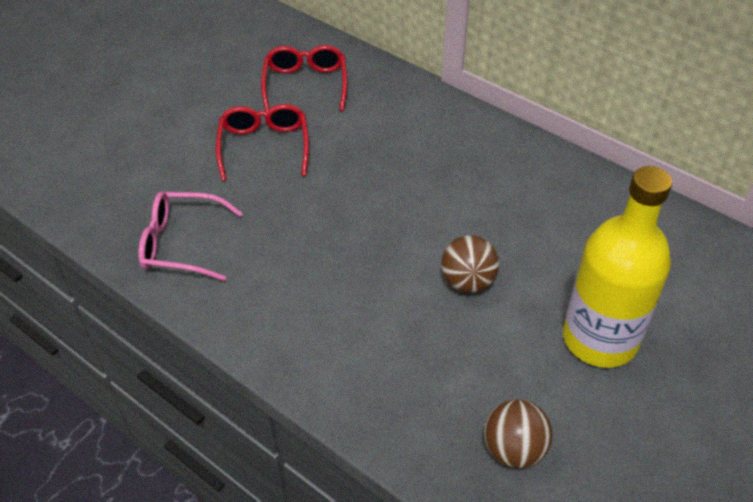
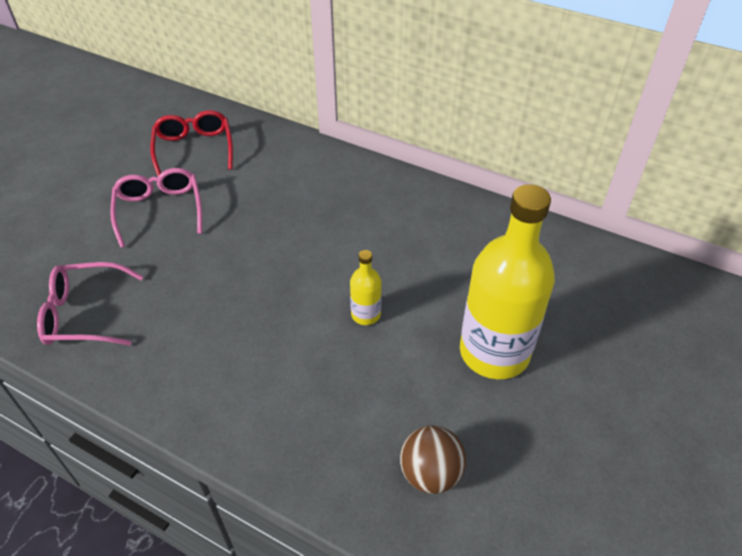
camera: 10 degrees left, 0 degrees up
red glasses [216,104,309,181] -> pink glasses [110,168,202,248]
brown ball [441,235,499,293] -> yellow bottle [350,250,382,325]

